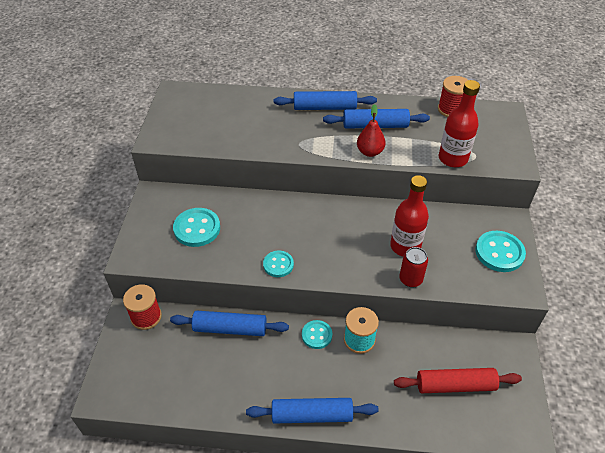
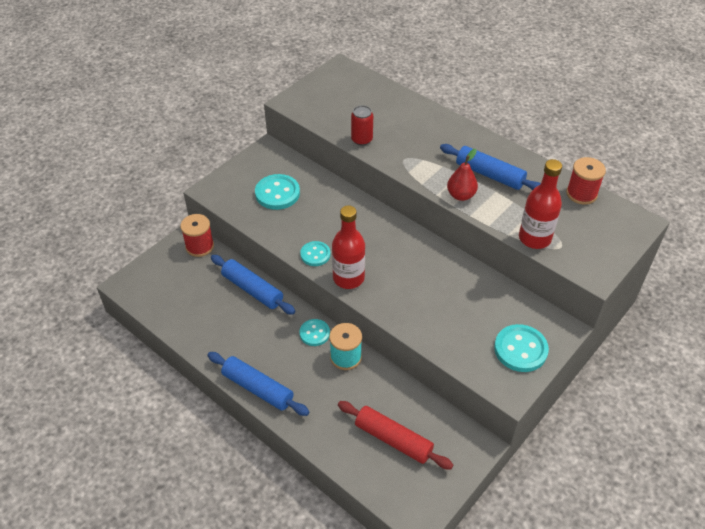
camera: 35 degrees right, 0 degrees up
blue rolling pin [274,91,377,110] -> none
red bottle [390,175,429,256] -> red bottle moved to [332,205,365,289]
red can [399,247,428,287] -> red can moved to [351,105,373,146]

